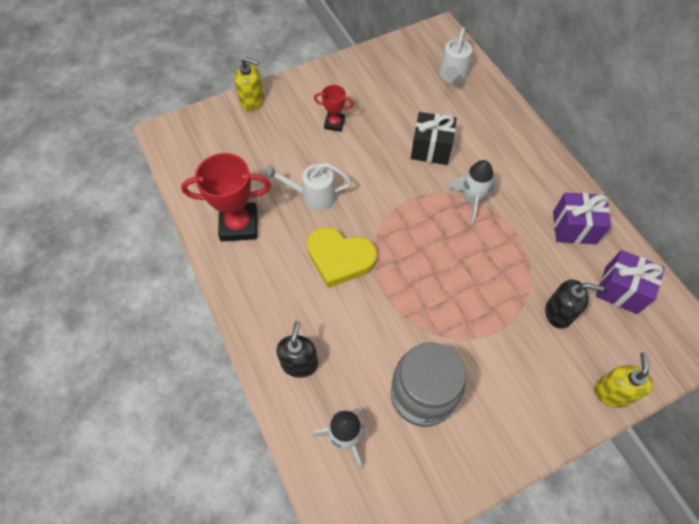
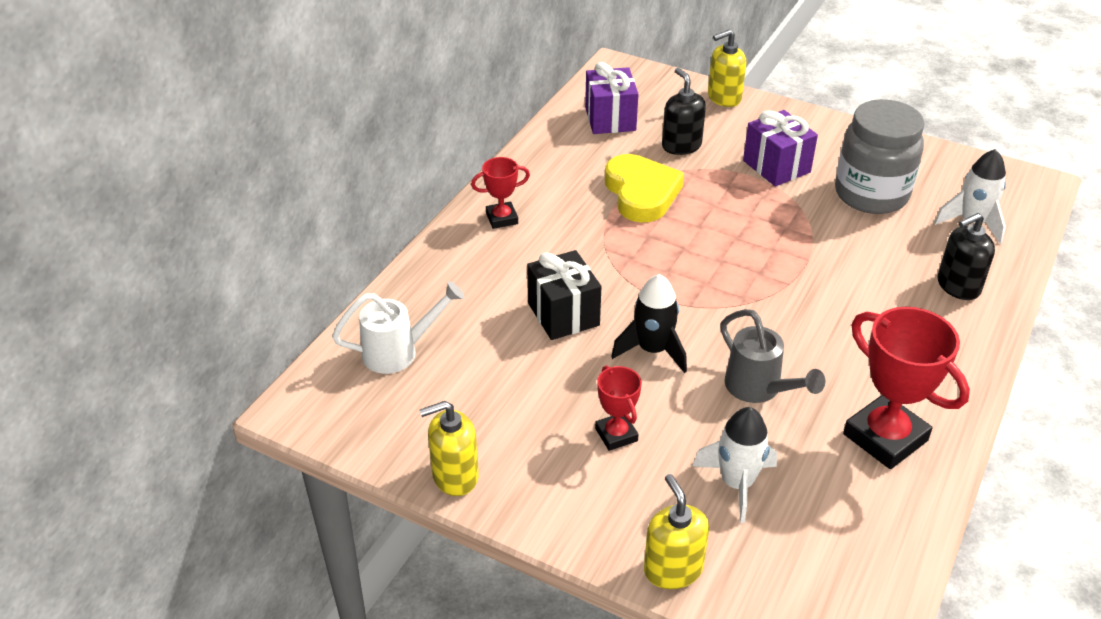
camera: 125 degrees left, 20 degrees down
white watering can [264,163,352,210] -> grey watering can [720,309,825,403]
yellow heart [307,227,377,288] -> yellow heart moved to [605,154,684,223]
white rocket [448,160,497,223] -> white rocket moved to [693,407,777,523]
purple gift [553,192,611,244] -> purple gift moved to [743,110,818,186]
none -> yellow soap dispenser [420,401,479,496]
none -> red trophy [471,157,530,229]
none -> black rocket [611,274,687,373]

